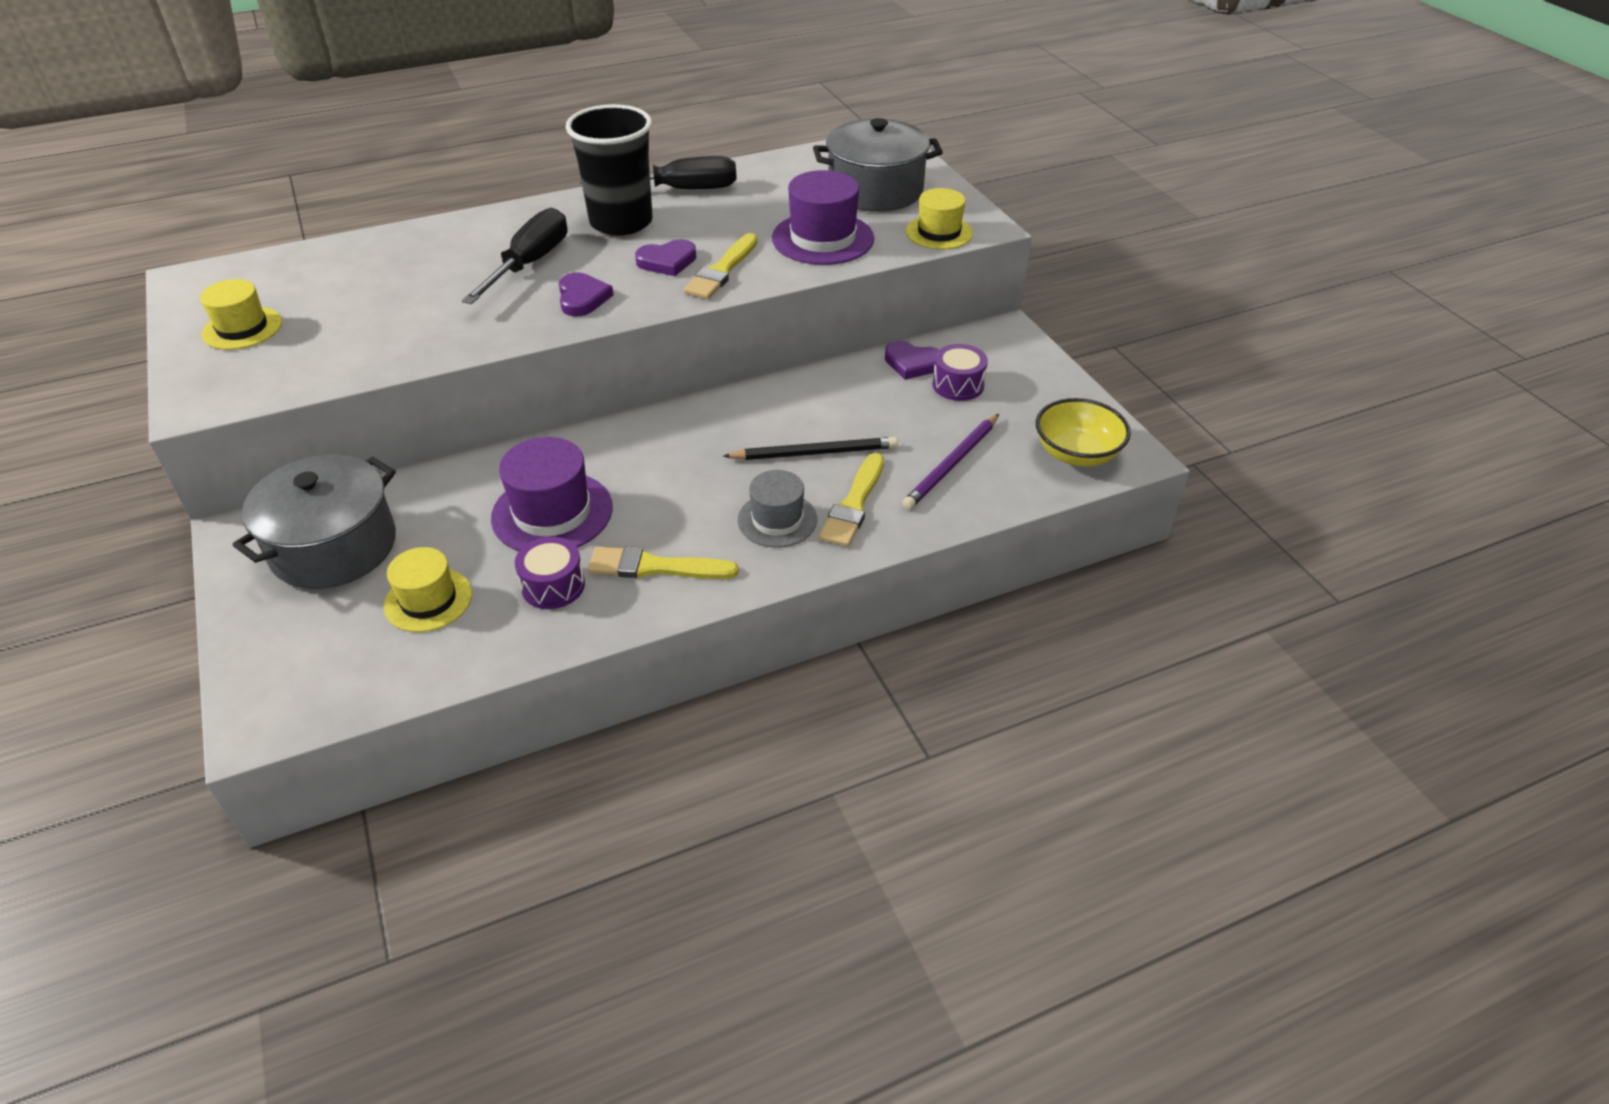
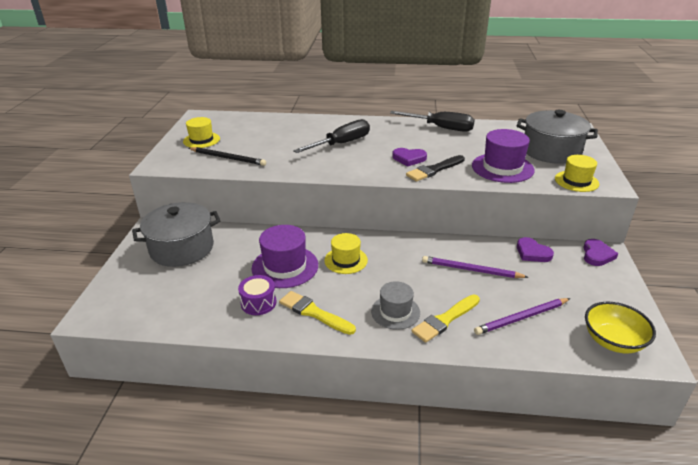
camera: 30 degrees right, 10 degrees down
yellow hat [384,547,472,632] -> yellow hat moved to [324,233,368,274]
purple heart [559,273,614,316] -> purple heart moved to [583,239,618,266]
black cup [566,104,653,236] -> none
yellow brush [684,233,758,299] -> black brush [406,155,465,181]
black pencil [723,437,898,460] -> black pencil moved to [189,147,266,166]
purple drum [933,344,988,401] -> none
none -> purple pencil [422,256,528,278]

